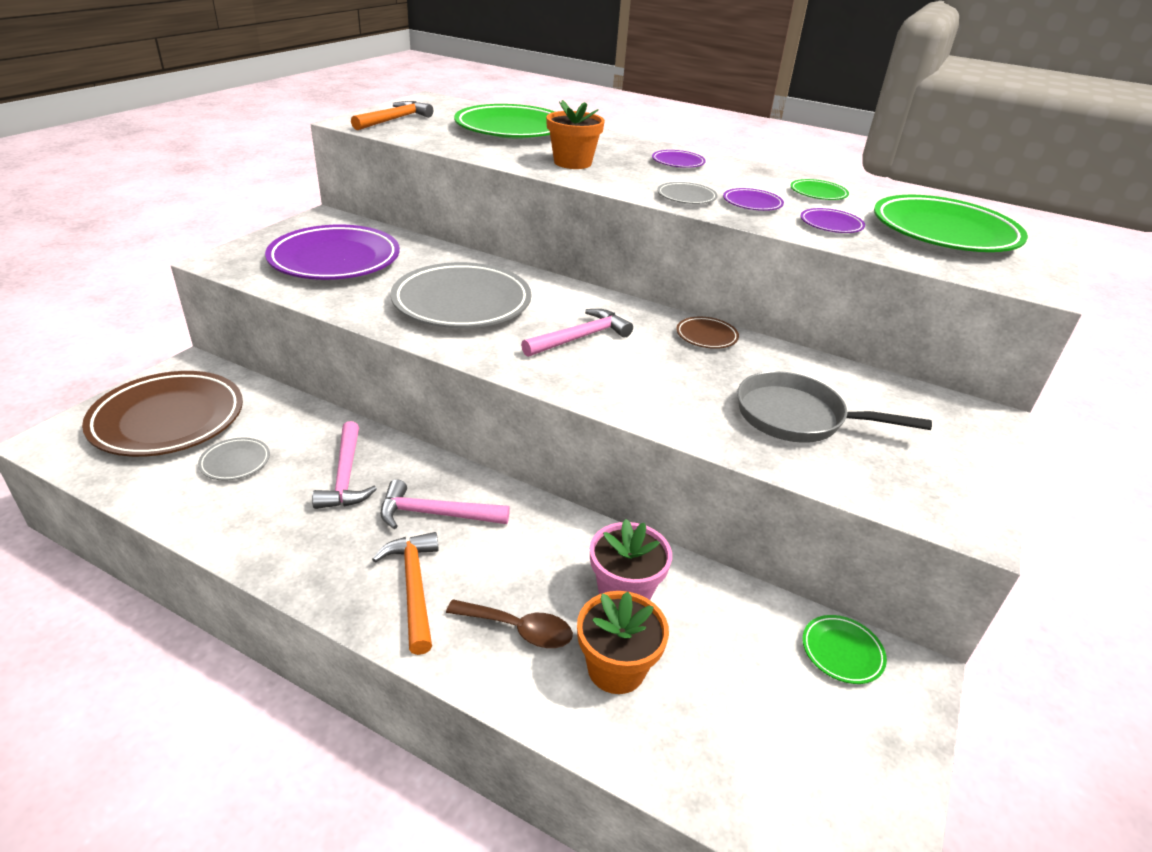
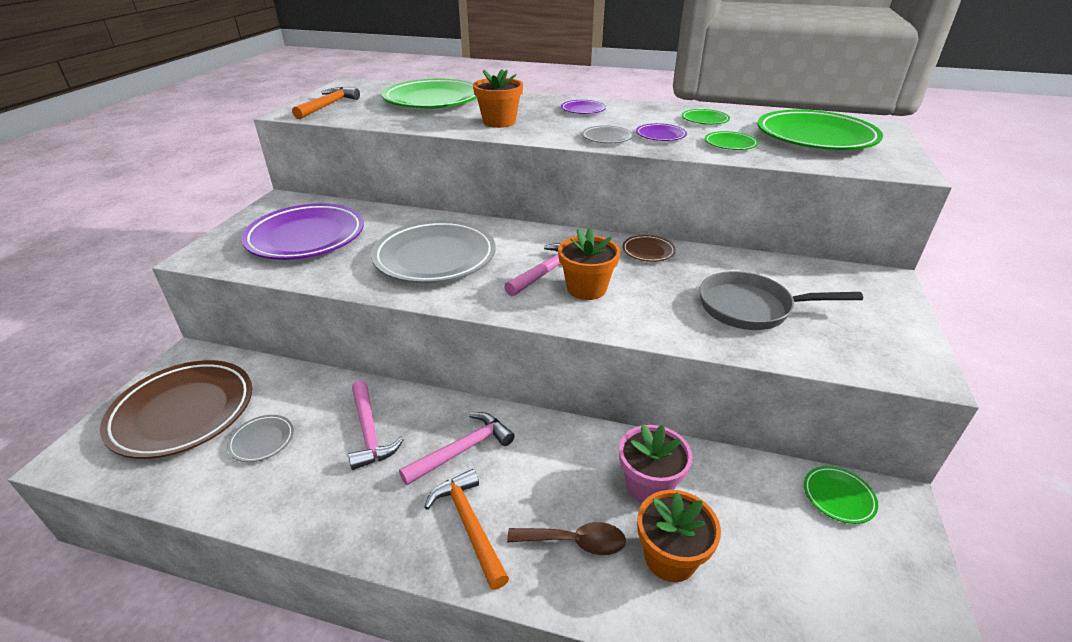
camera: 10 degrees left, 0 degrees up
pink hammer [380,479,510,529] -> pink hammer turned 150 degrees clockwise [399,412,515,485]
purple plate [800,208,865,233] -> green plate [705,131,759,150]
none -> orange flower pot [558,228,620,300]

